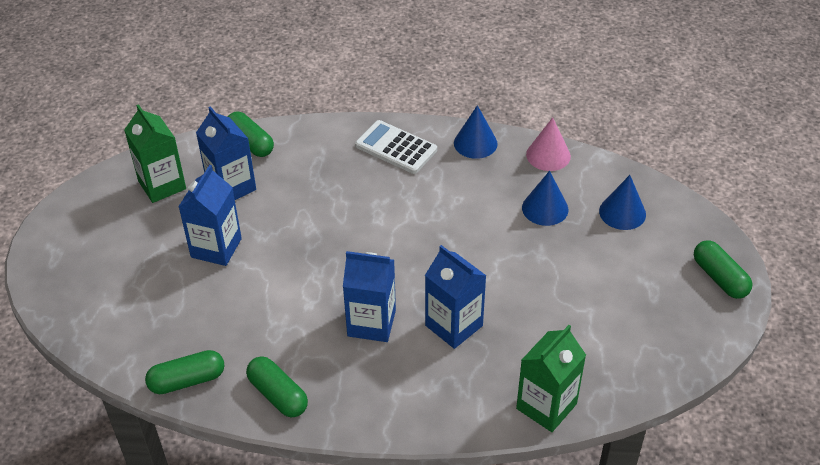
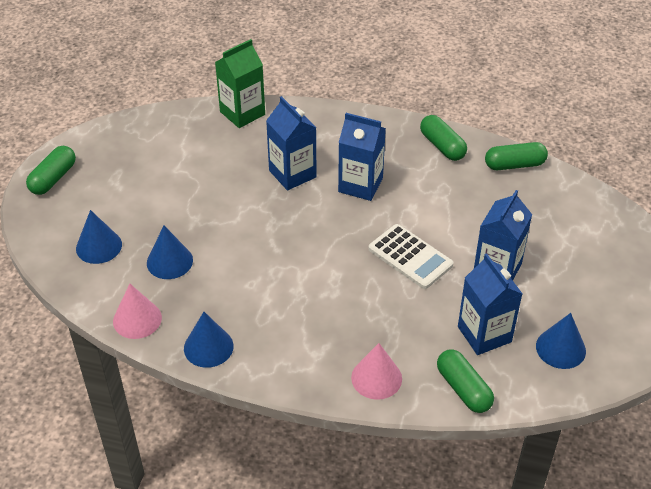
camera: 170 degrees left, 0 degrees up
green carton [124,104,186,203] -> blue cone [536,313,586,369]
white calculator [355,120,437,174] -> white calculator moved to [369,224,453,289]
green capsule [694,240,752,299] -> green capsule turned 45 degrees clockwise [26,146,76,195]
none -> pink cone [351,343,402,400]

